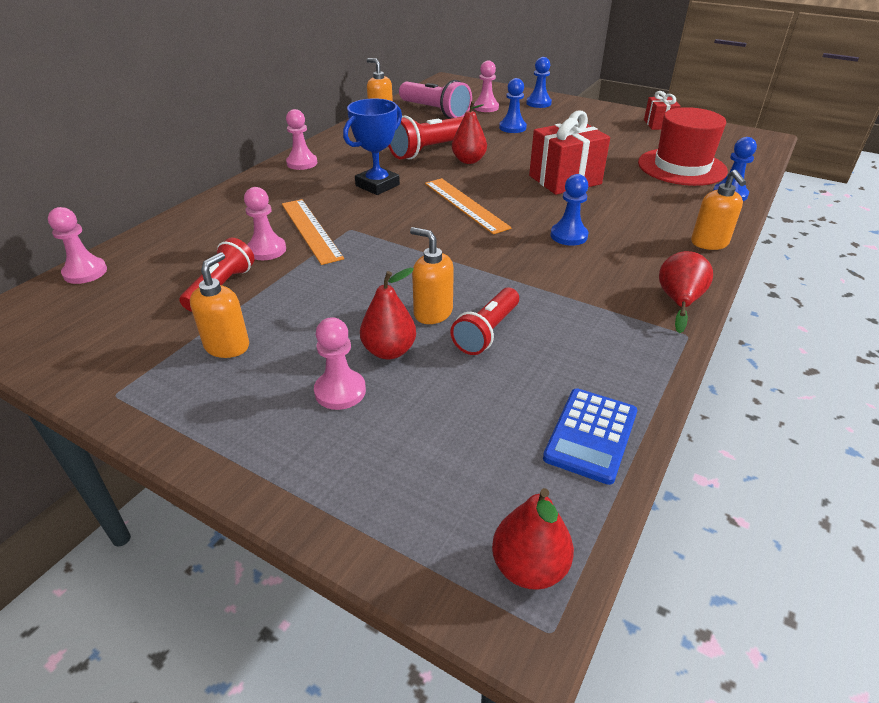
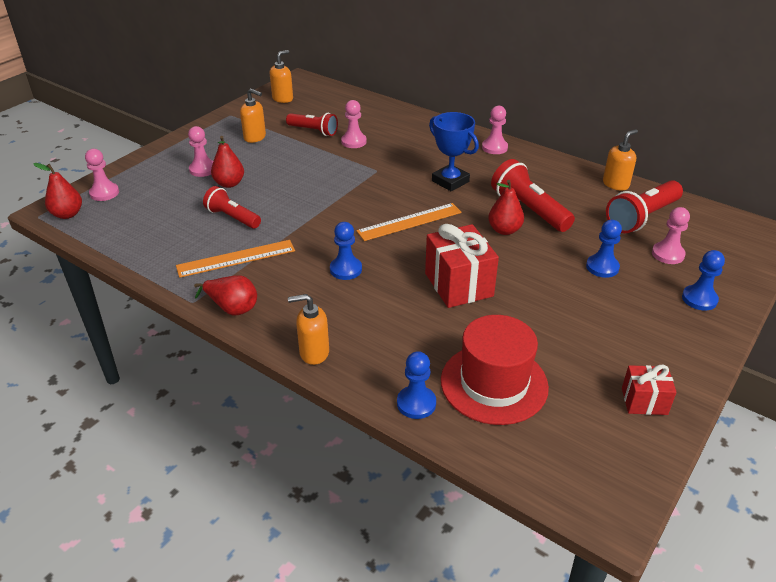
camera: 95 degrees right, 0 degrees up
pink pawn [48,207,107,284] -> pink pawn moved to [85,149,119,201]
orange ruler [282,199,344,265] -> orange ruler moved to [176,240,295,278]
pink flashlight [399,80,472,119] -> red flashlight [606,180,683,233]
orange soap dispenser [410,227,454,324] -> orange soap dispenser moved to [270,50,293,103]
blue calculator [543,388,637,485] -> none

